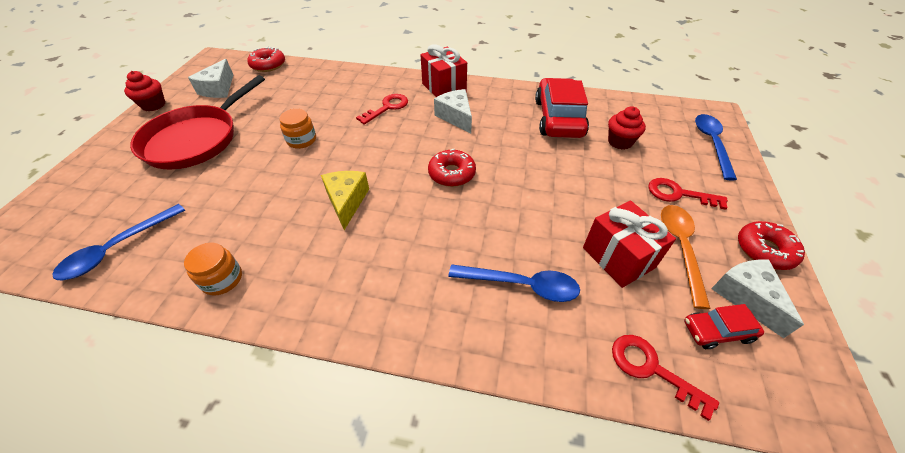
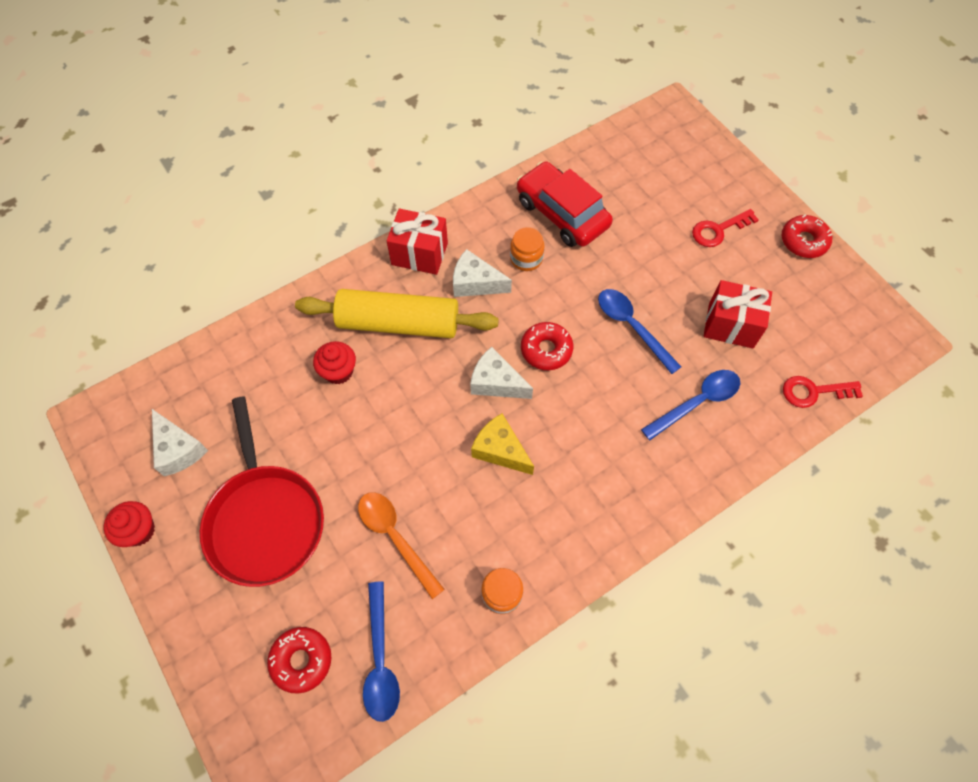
camera: 45 degrees left, 15 degrees up
red donut [247,46,285,72] -> red donut moved to [267,627,331,694]
orange jar [279,109,316,149] -> orange jar moved to [510,227,545,271]
red key [356,94,408,125] -> yellow rolling pin [295,289,499,338]
red cupcake [608,106,646,150] -> red cupcake moved to [313,341,356,384]
orange spoon [661,205,711,309] -> orange spoon moved to [358,492,445,599]
red car [684,304,764,349] -> none
blue spoon [695,114,737,181] -> blue spoon moved to [598,289,681,374]
white cheese [711,259,804,338] -> white cheese moved to [470,347,533,399]

